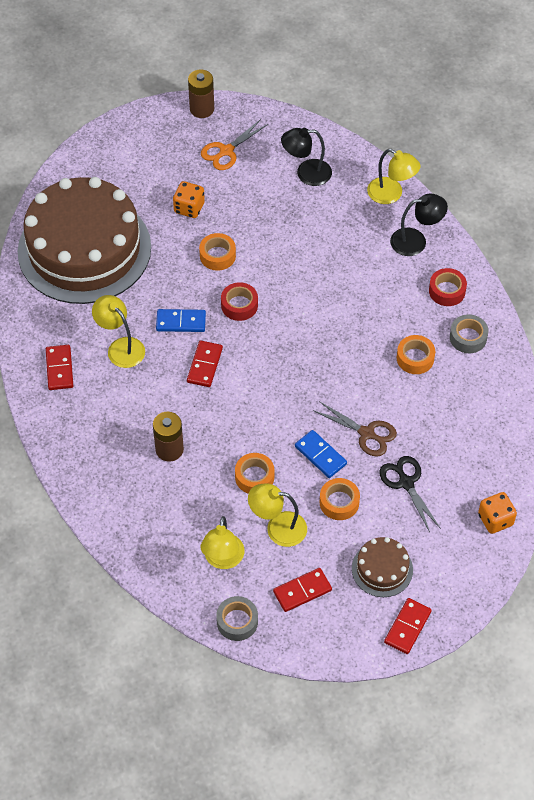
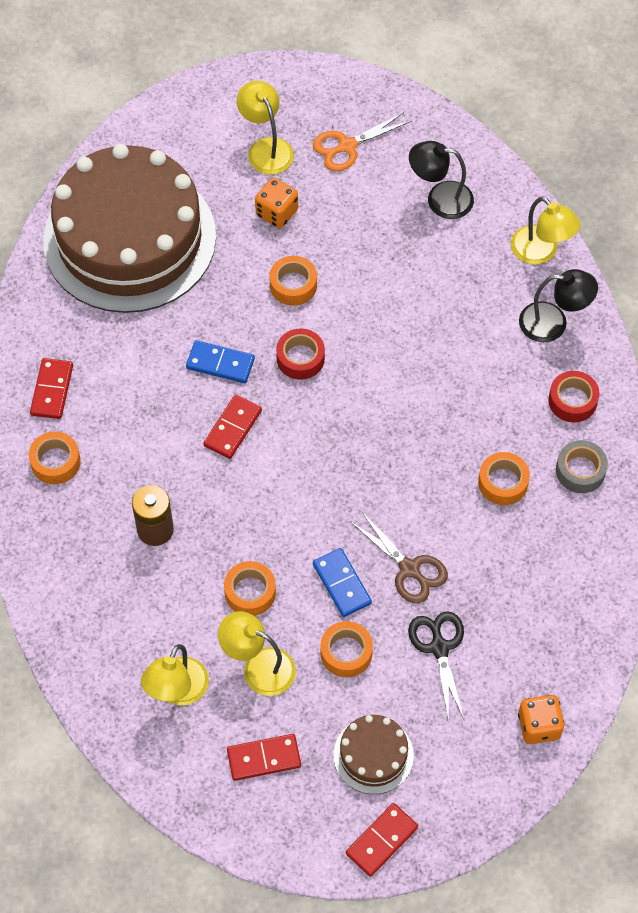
camera: 15 degrees right, 5 degrees up
yellow lamp [92,295,145,368] -> yellow lamp moved to [237,81,294,175]
brown battery [188,69,214,118] -> none
grey tape [216,596,258,641] -> none
none -> orange tape [29,432,81,484]

